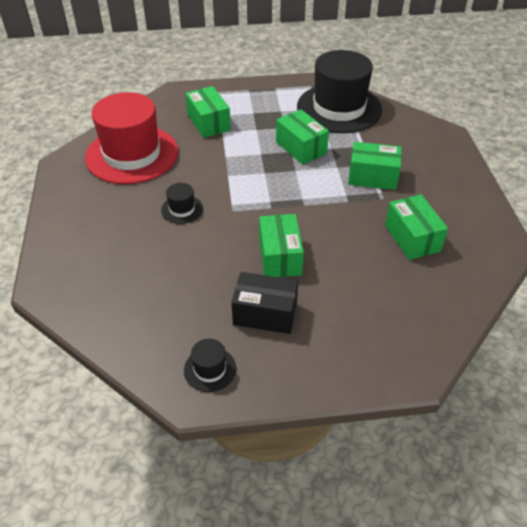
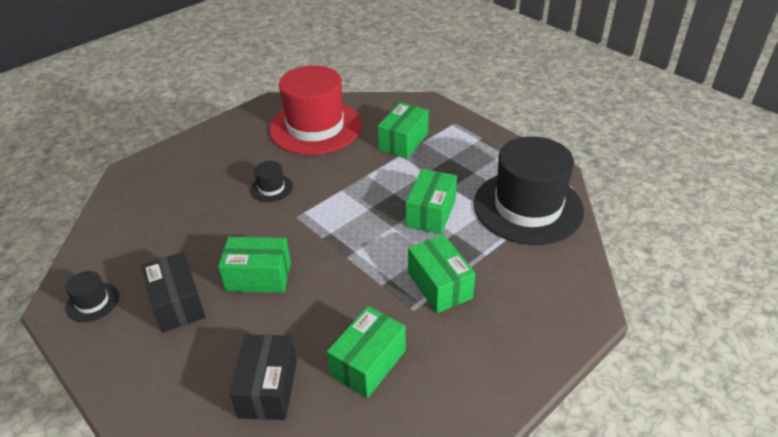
camera: 55 degrees right, 5 degrees down
green box [259,214,304,277] -> green box turned 45 degrees clockwise [218,237,291,293]
none -> black box [230,334,297,420]

